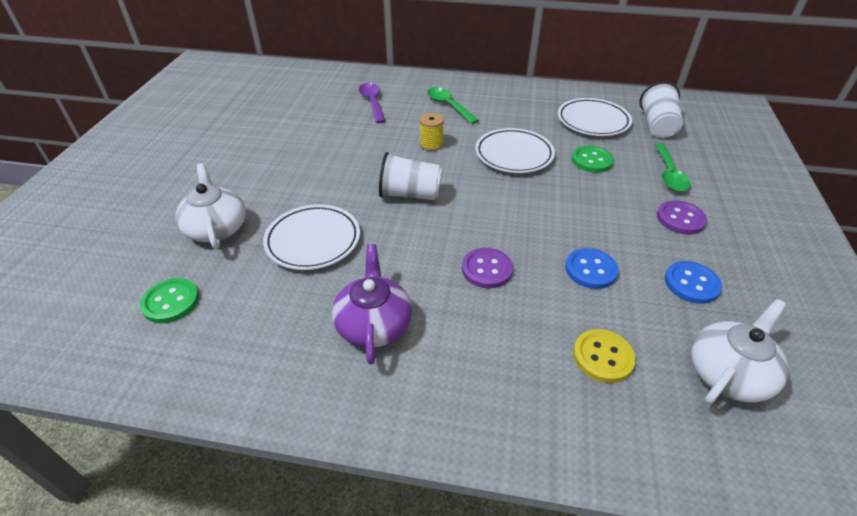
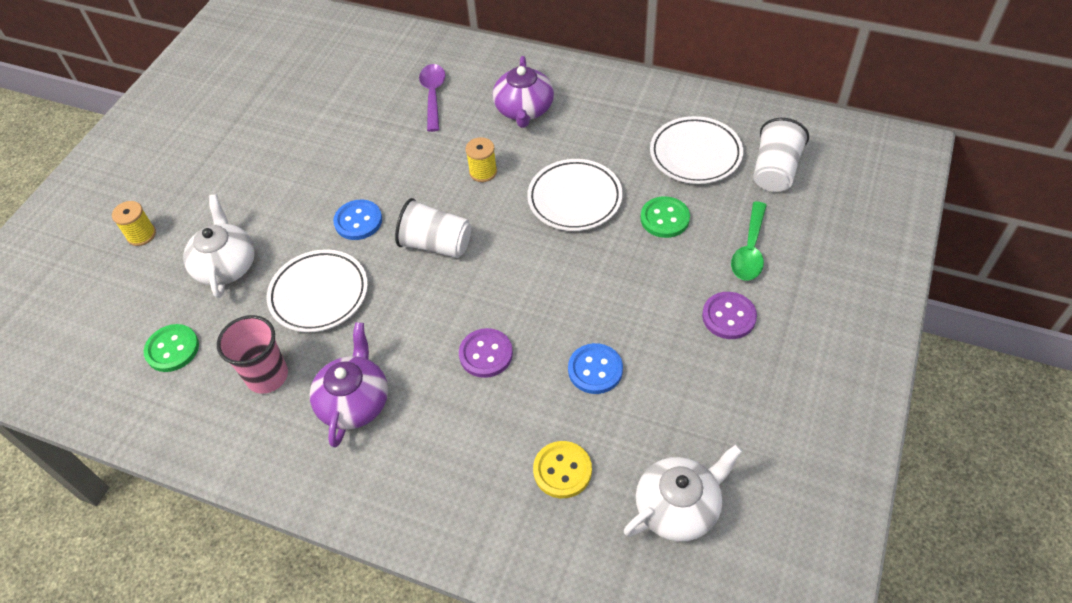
camera: 15 degrees right, 10 degrees up
green spoon [427,87,479,124] -> purple teapot [493,56,554,128]
blue button [665,261,722,304] -> blue button moved to [333,200,382,240]
none -> yellow spool [112,201,156,246]
none -> pink cup [217,315,288,394]

